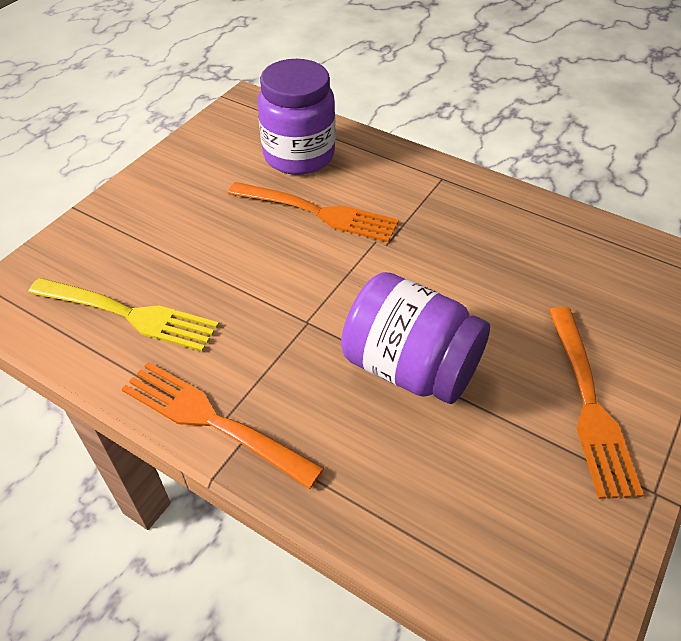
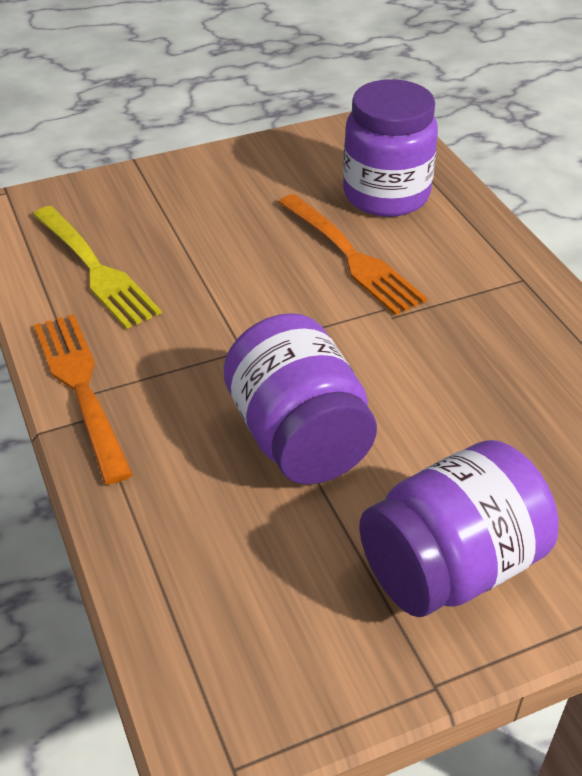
camera: 35 degrees right, 5 degrees down
orange fork [549,307,644,499] -> purple jar [359,440,559,617]

